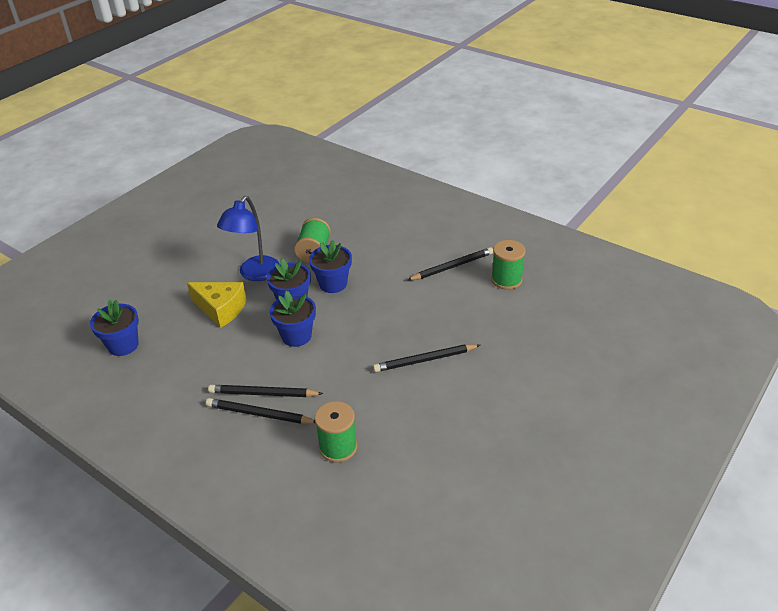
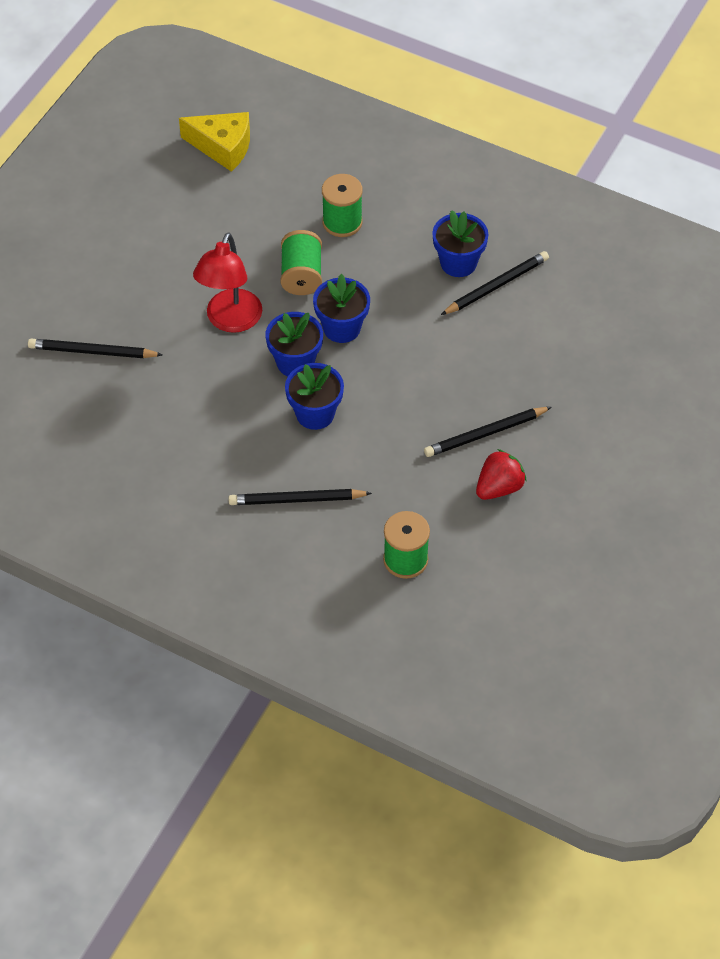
camera: 10 degrees left, 15 degrees up
blue flower pot [90,300,139,356] -> blue flower pot moved to [432,210,488,277]
yellow cheese [187,282,247,328] -> yellow cheese moved to [179,112,250,172]
black pencil [206,398,315,424] -> black pencil moved to [28,339,163,358]
blue lamp [217,196,280,281] -> red lamp [193,232,262,333]
green spool [491,240,525,290] -> green spool moved to [322,174,363,237]
none -> red strawberry [476,449,526,500]

